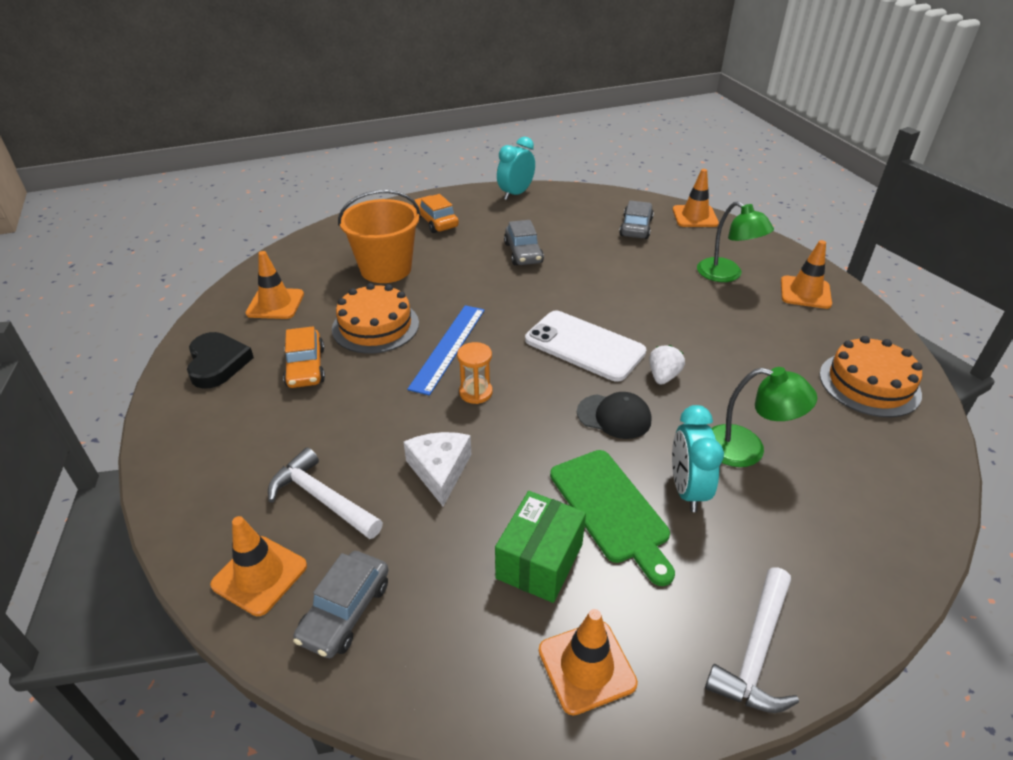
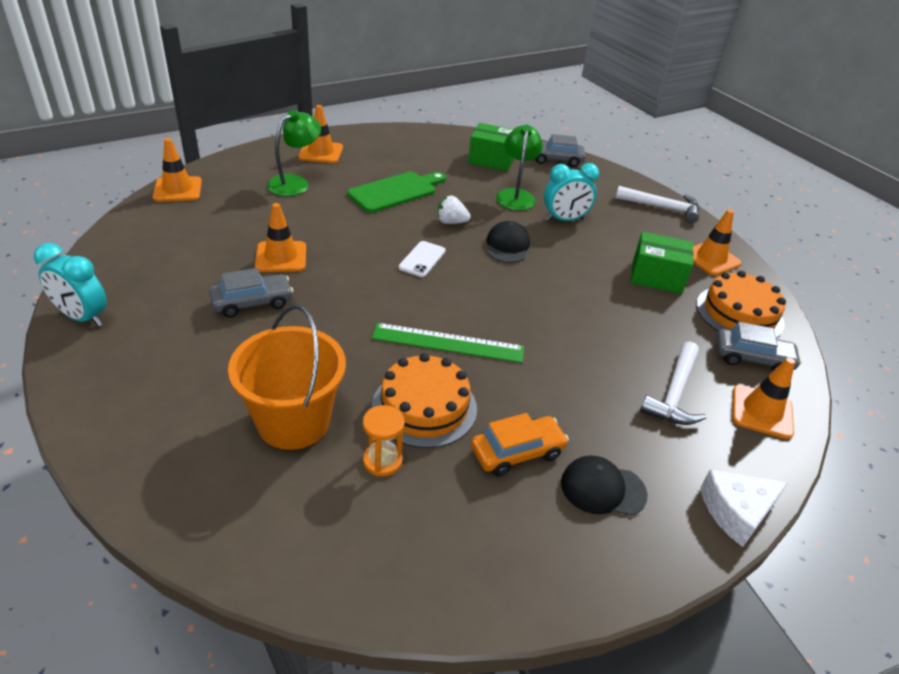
camera: 105 degrees left, 0 degrees up
black heart [187,332,254,389] -> none
orange traffic cone [246,251,304,319] -> orange traffic cone moved to [255,203,306,272]
white cheese [404,432,471,507] -> white cheese moved to [700,470,788,547]
blue ruler [407,305,485,395] -> green ruler [372,323,524,363]
orange car [413,194,459,233] -> none
orange hourglass [457,342,493,404] -> orange hourglass moved to [363,405,405,476]
white phone [525,311,646,382] -> white phone [398,241,446,277], size x0.53
green cutting board [550,450,675,586] -> green cutting board moved to [347,172,446,213]
grey car [619,201,654,239] -> grey car moved to [535,134,586,167]
orange cake [820,336,922,417] -> orange cake moved to [696,271,786,338]
none -> green box [468,123,514,171]
none -> black cap [561,456,648,516]

